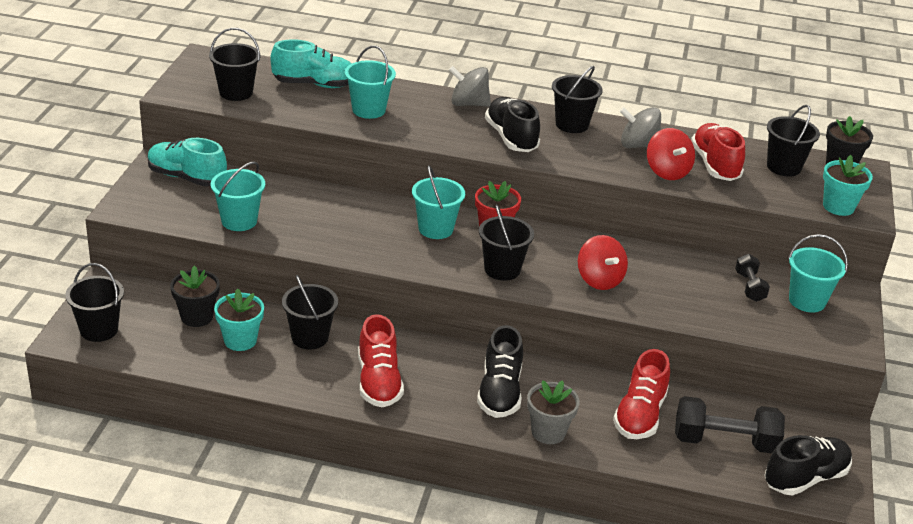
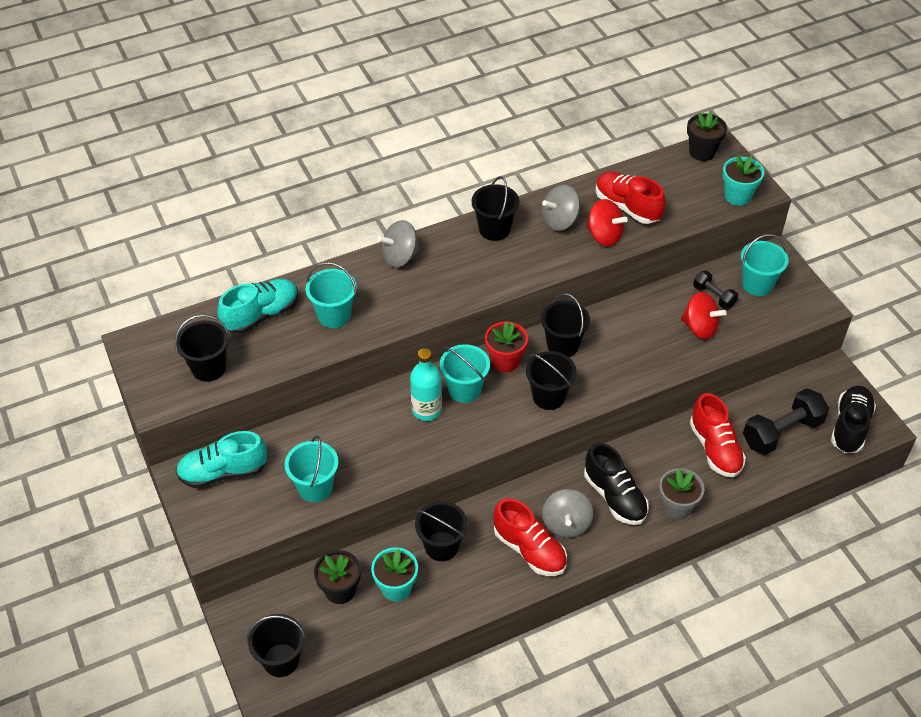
camera: 35 degrees left, 15 degrees up
black shoe [485,97,540,152] -> none
red spinning top [578,235,628,290] -> red spinning top moved to [681,292,727,339]
black bucket [767,105,820,177] -> black bucket moved to [541,294,590,357]
none -> turquoise bottle [410,348,442,421]
none -> grey spinning top [542,489,593,538]

